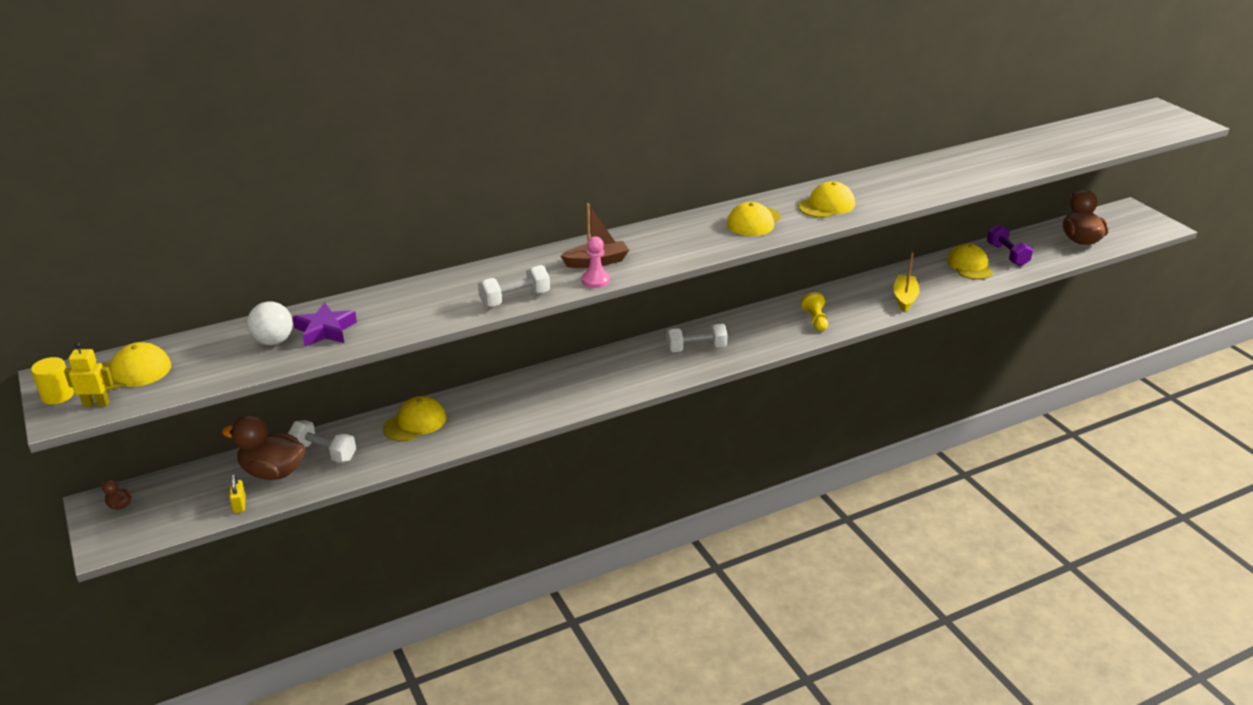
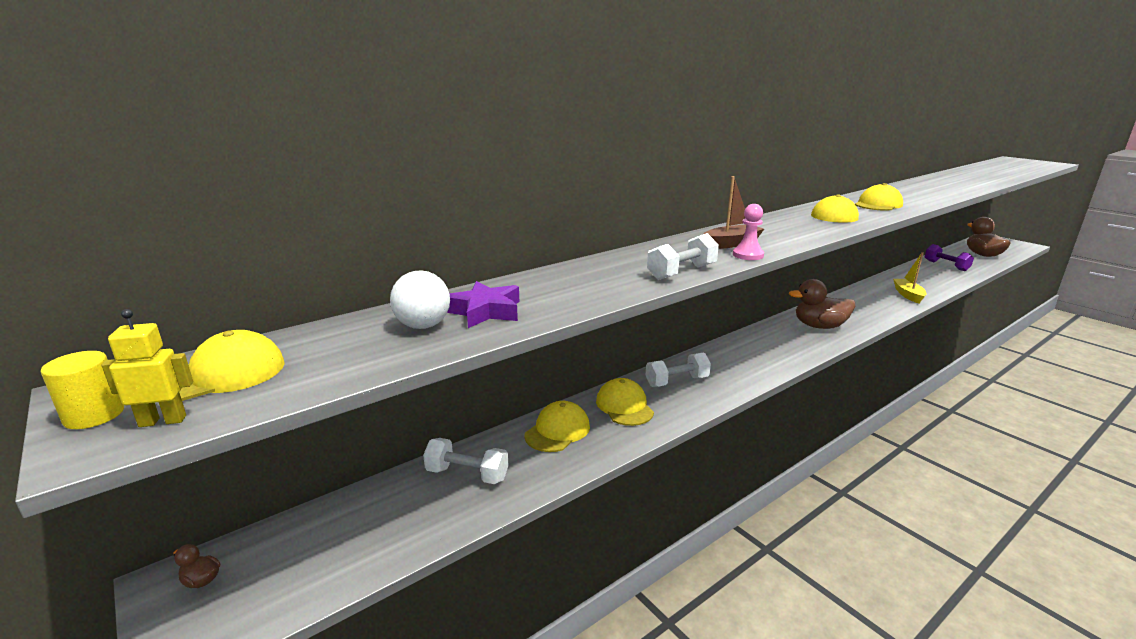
camera: 10 degrees left, 10 degrees down
brown duck [222,415,306,480] -> brown duck moved to [789,279,855,329]
yellow padlock [229,474,246,513] -> none
white dumbbell [666,323,728,352] -> white dumbbell moved to [646,352,711,387]
yellow pawn [801,292,828,331] -> none
yellow cap [947,243,993,279] -> yellow cap moved to [596,378,654,426]

